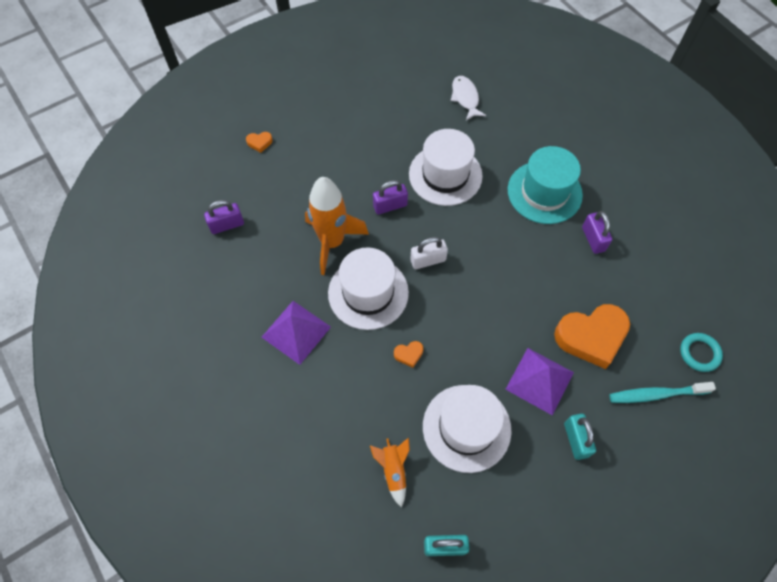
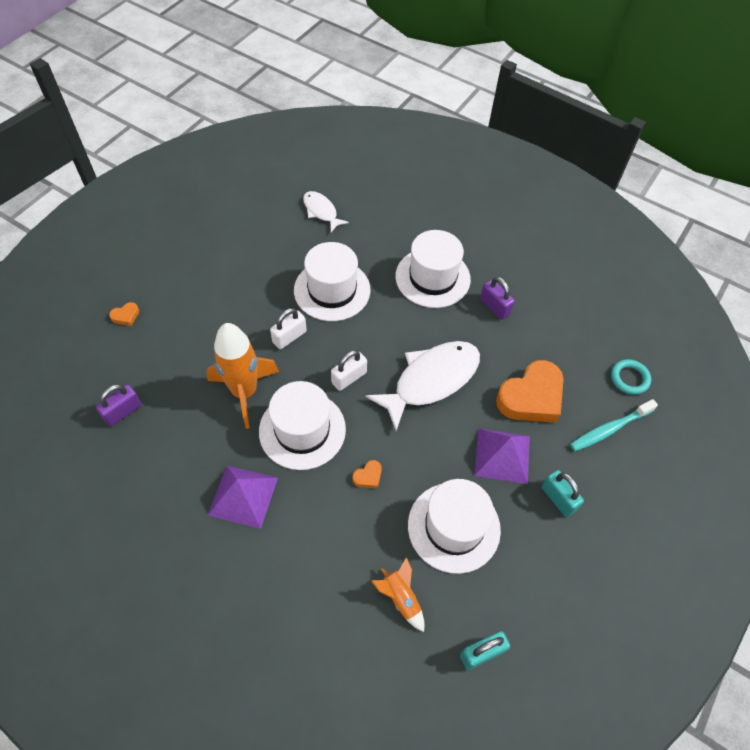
camera: 25 degrees left, 5 degrees down
purple padlock [373,180,408,214] -> white padlock [270,308,307,349]
turquoise hat [508,146,583,224] -> white hat [395,230,471,308]
none -> white fish [366,341,480,431]

